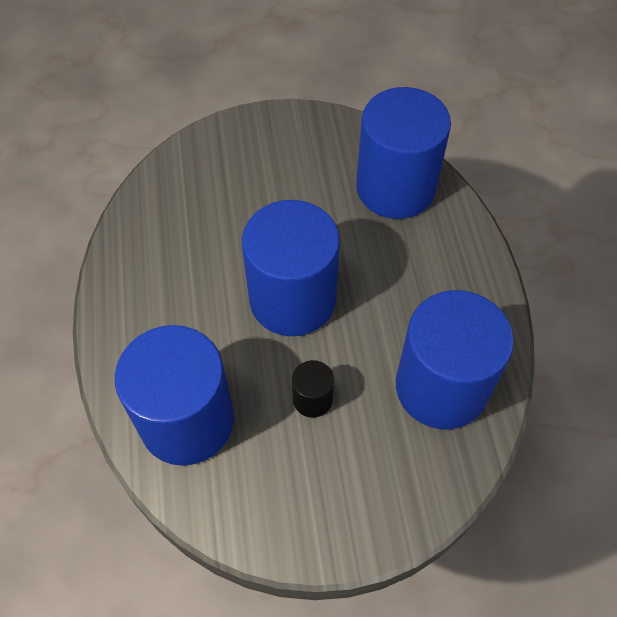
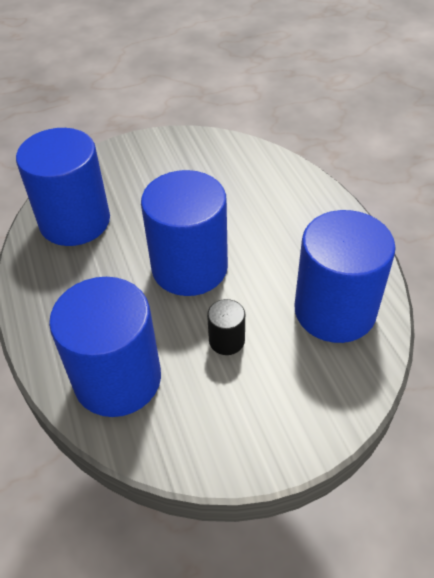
camera: 10 degrees left, 10 degrees down
blue cylinder [356,87,451,219] -> blue cylinder moved to [16,128,110,246]

